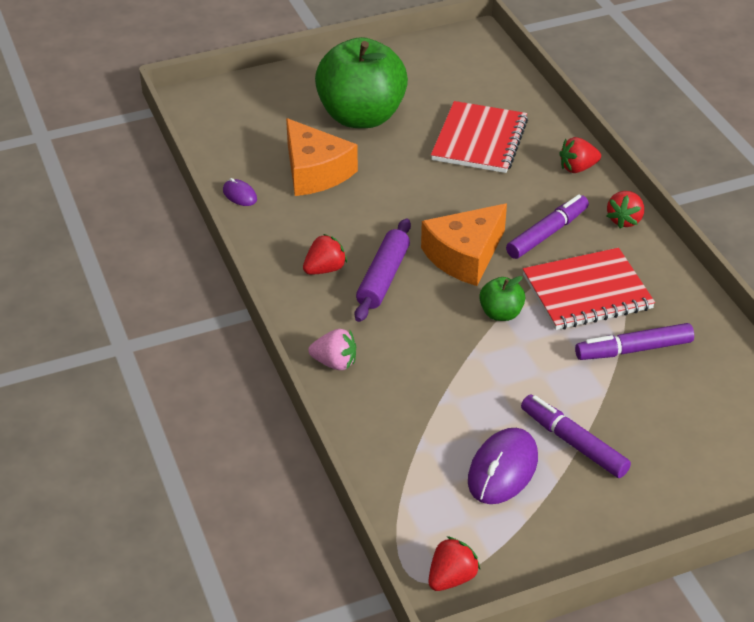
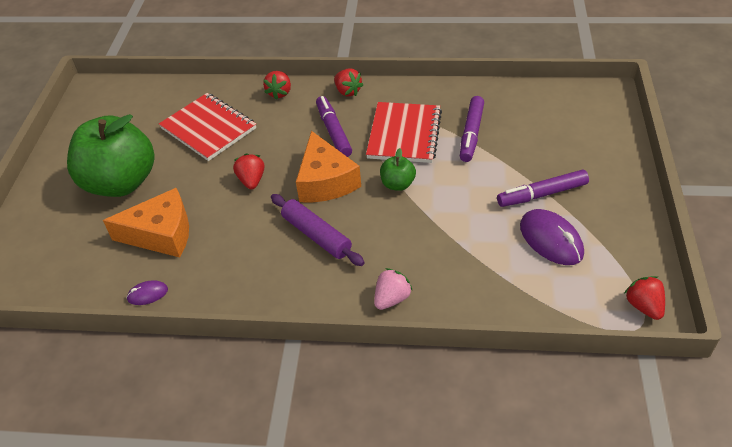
camera: 60 degrees left, 5 degrees up
red strawberry [303,234,347,275] -> red strawberry moved to [233,153,264,189]

